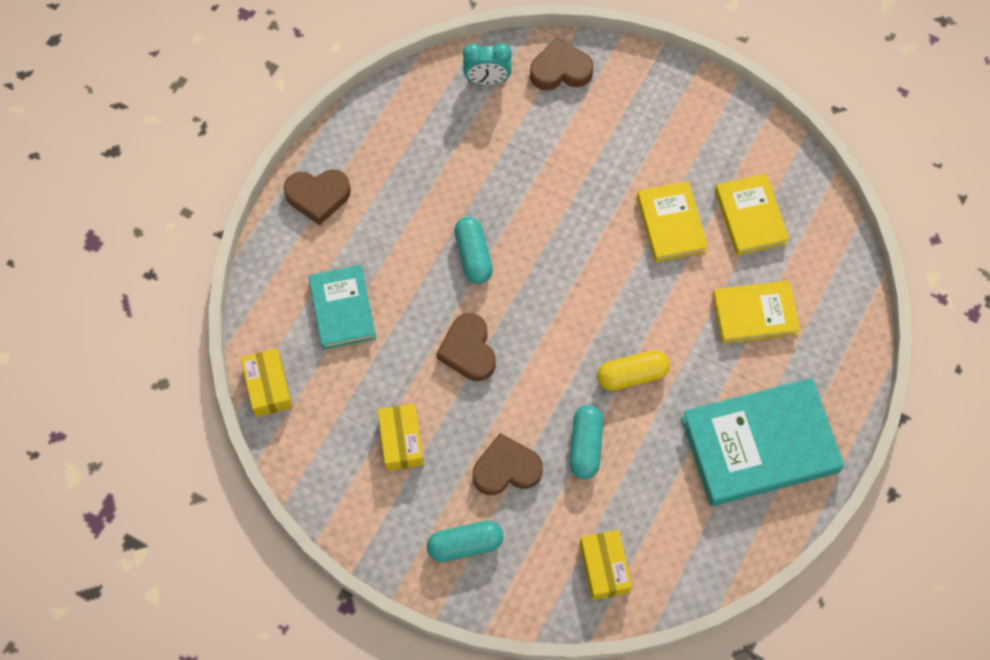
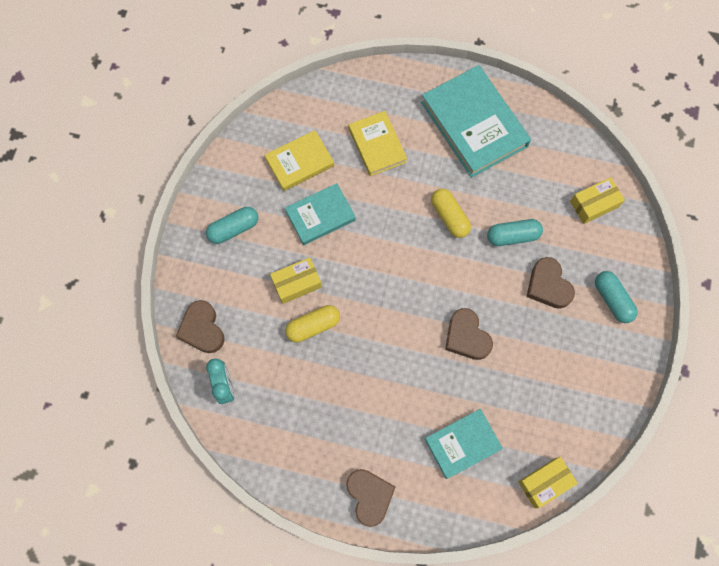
camera: 105 degrees left, 5 degrees up
yellow box [378,404,424,471] -> yellow box moved to [270,257,322,304]
brown heart [436,313,496,381] -> brown heart turned 90 degrees clockwise [445,308,493,360]
turquoise capsule [454,217,493,284] -> turquoise capsule moved to [206,207,258,244]
yellow book [637,181,708,263] -> turquoise book [285,183,356,245]
none -> yellow capsule [285,305,340,343]

